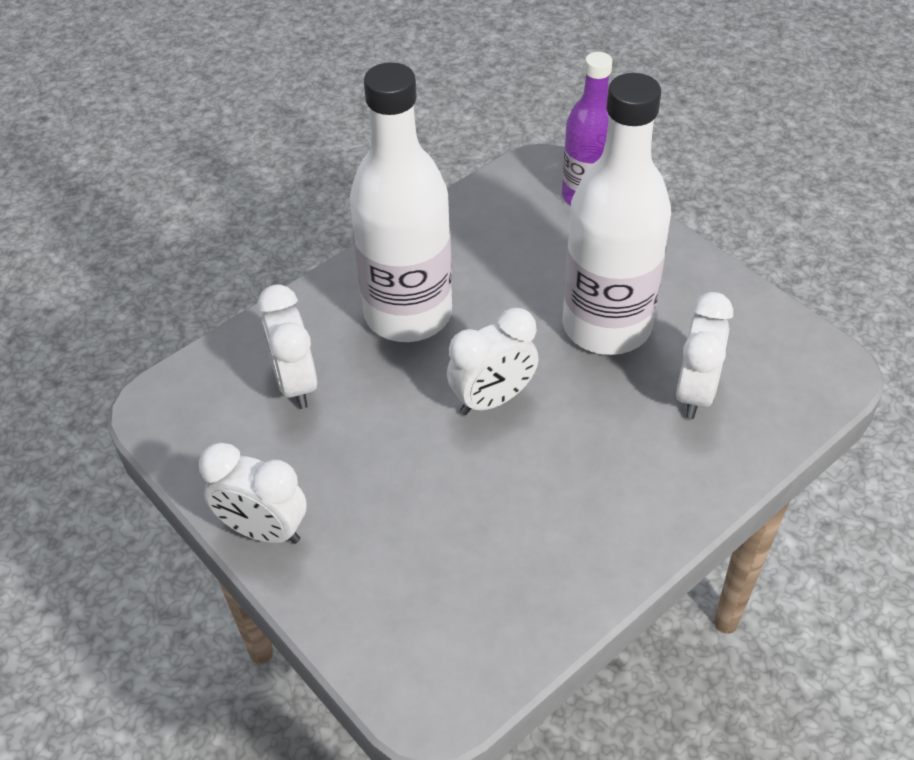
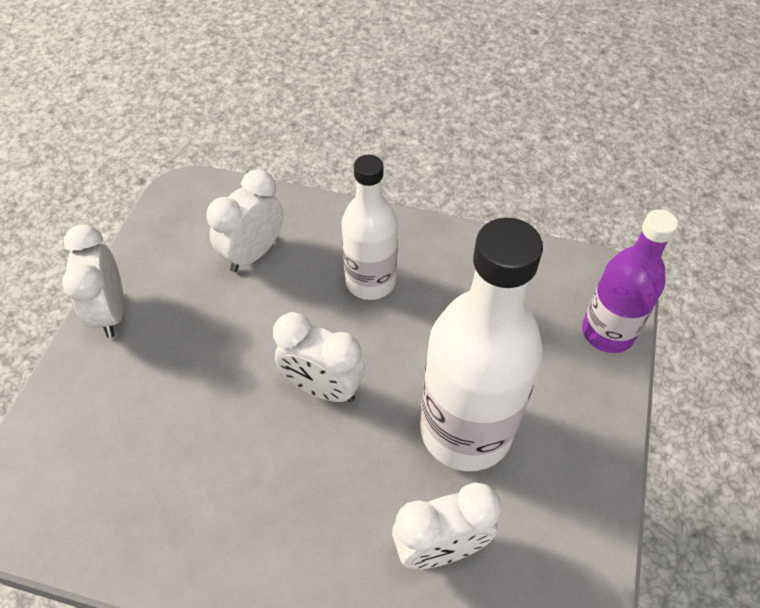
camera: 55 degrees right, 5 degrees up
white bottle [350,62,452,342] -> white bottle [342,155,398,300], size x0.62

